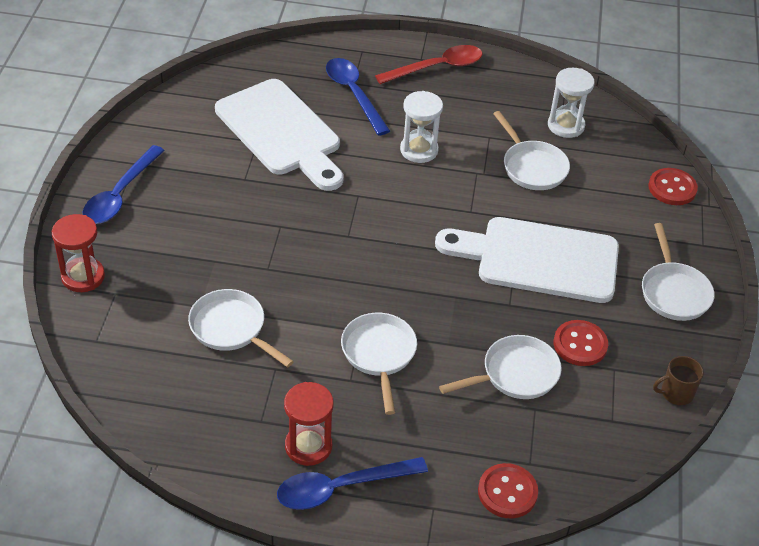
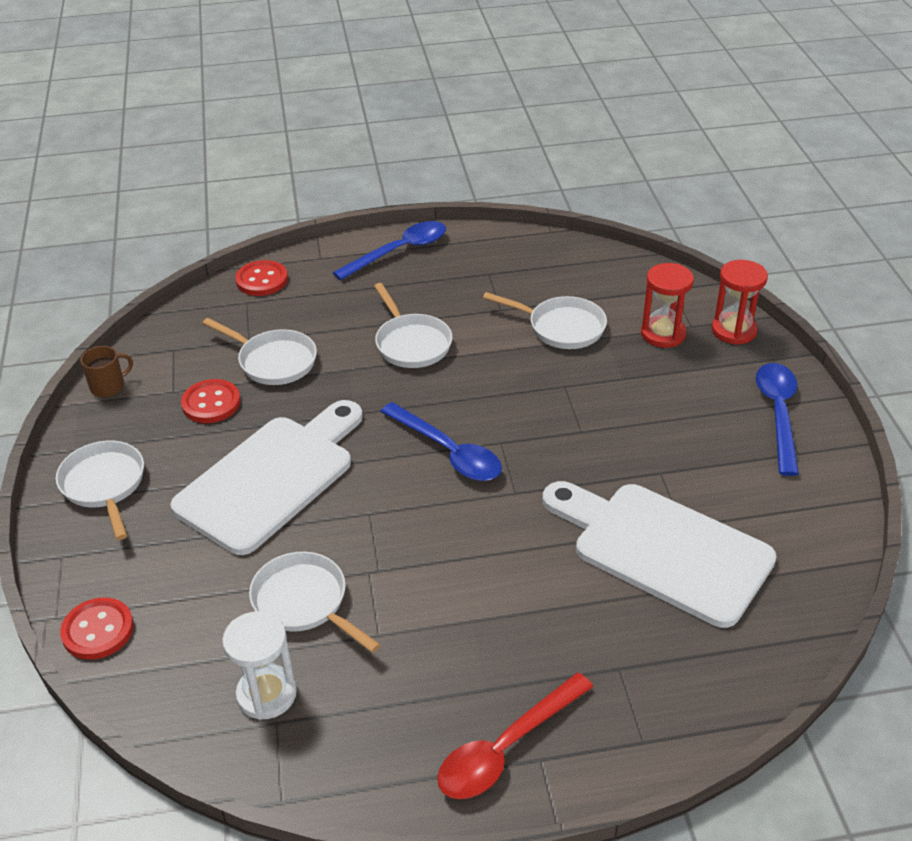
camera: 165 degrees right, 5 degrees down
red hourglass [284,382,334,466] -> red hourglass moved to [641,263,694,348]
blue spoon [326,58,390,136] -> blue spoon moved to [380,402,502,481]
white hourglass [400,91,443,163] -> none
white cutting board [435,217,619,303] -> white cutting board turned 45 degrees counterclockwise [170,400,363,555]
white pan [439,335,562,399] -> white pan turned 105 degrees counterclockwise [202,318,317,385]

